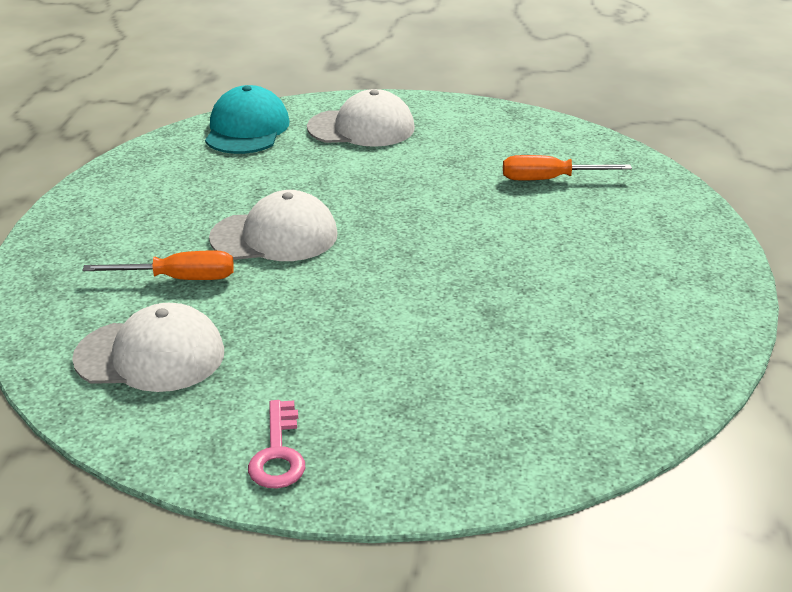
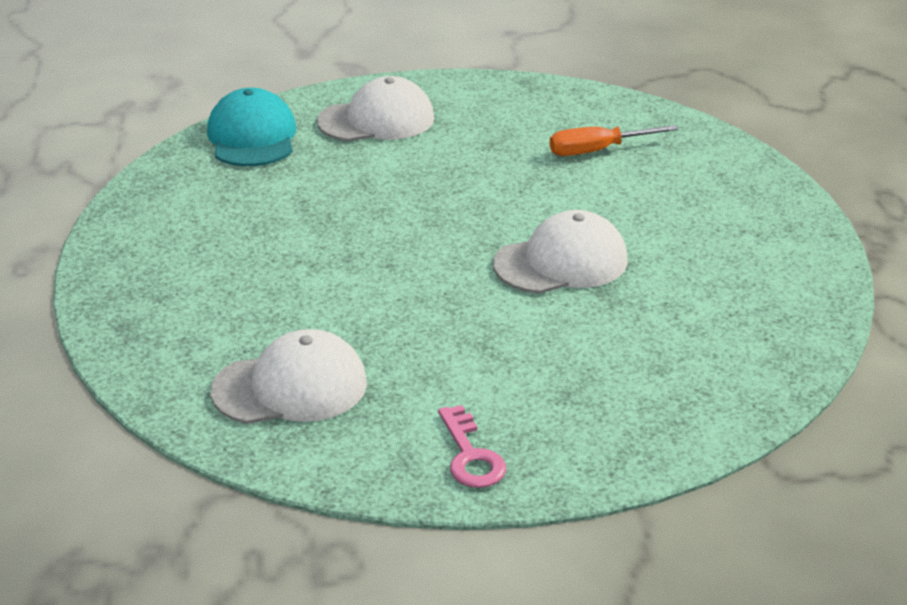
camera: 15 degrees left, 0 degrees up
orange screwdriver [82,250,234,280] -> none
white cap [209,190,337,261] -> white cap moved to [493,210,628,294]

